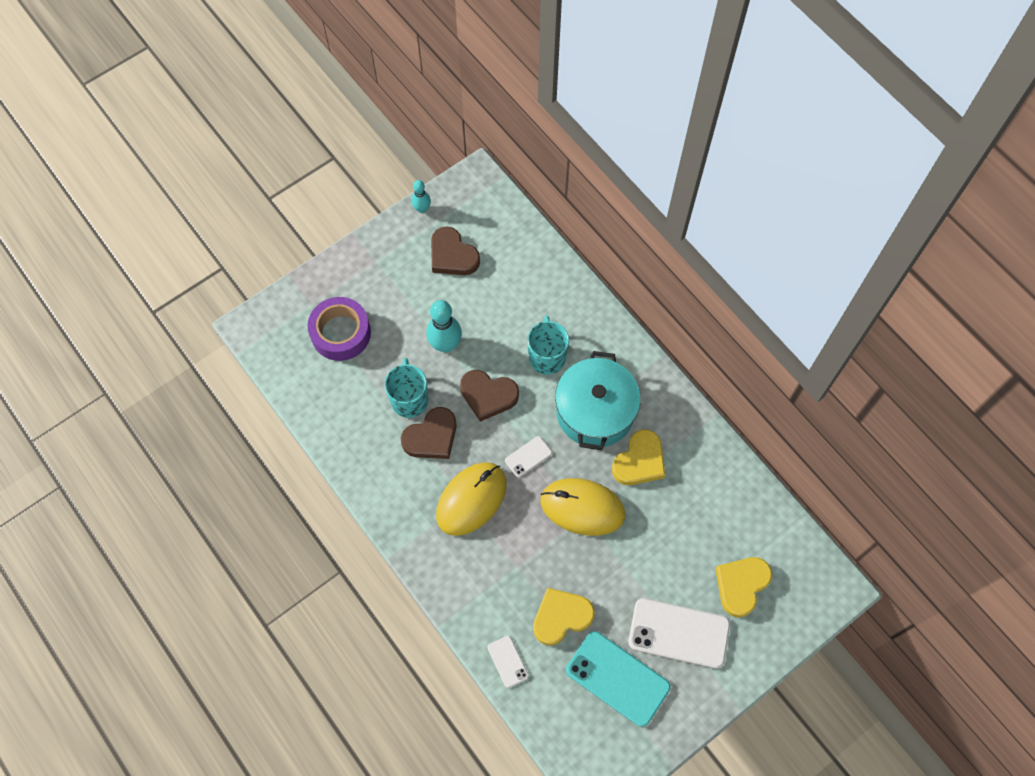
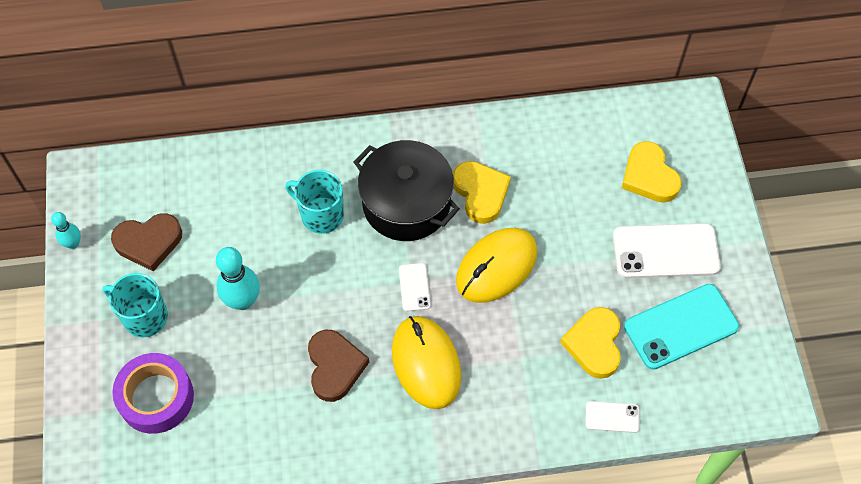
camera: 60 degrees left, 5 degrees down
turquoise mug [385,358,428,418] -> turquoise mug moved to [103,273,168,338]
brown heart [460,370,519,422] -> none
turquoise pot [555,351,641,450] -> black pot [354,140,460,241]
white phone [628,598,730,668] -> white phone turned 45 degrees clockwise [613,223,721,279]

